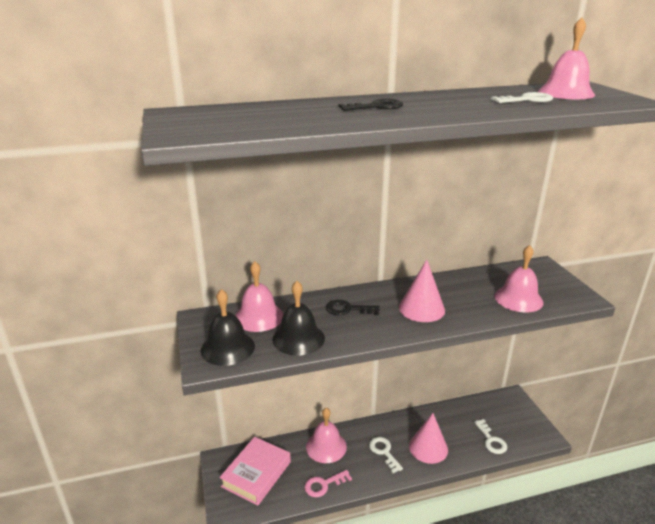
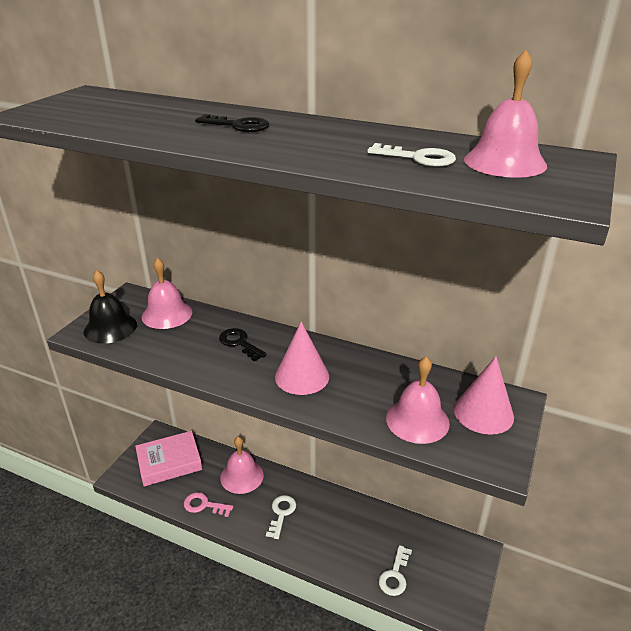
camera: 40 degrees right, 5 degrees up
black bell [272,281,325,356] -> none
pink cone [409,413,448,464] -> pink cone moved to [454,356,514,435]

